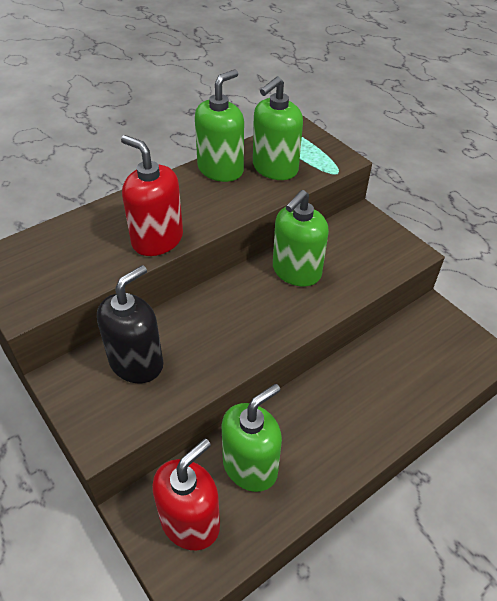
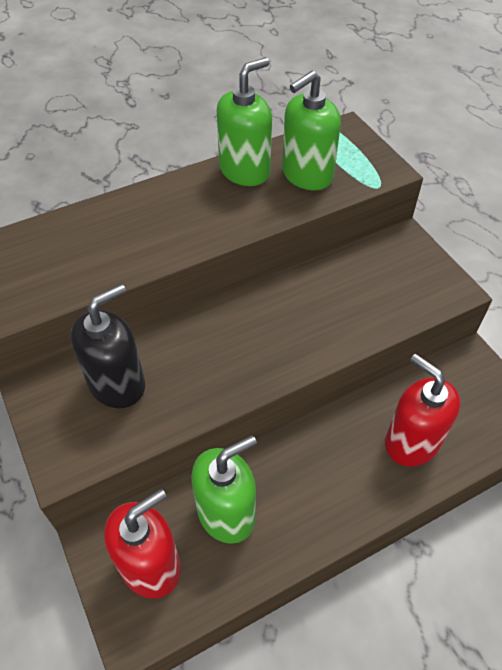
camera: 10 degrees right, 5 degrees up
red soap dispenser [121,135,183,256] -> red soap dispenser moved to [385,354,460,466]
green soap dispenser [273,190,329,287] -> none

